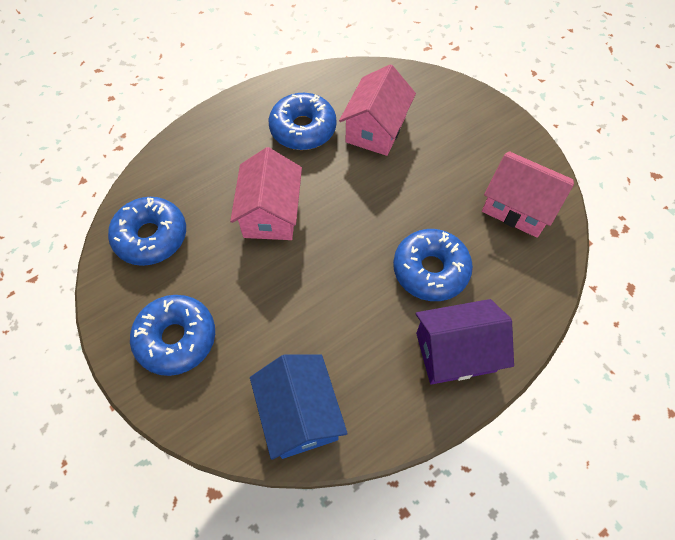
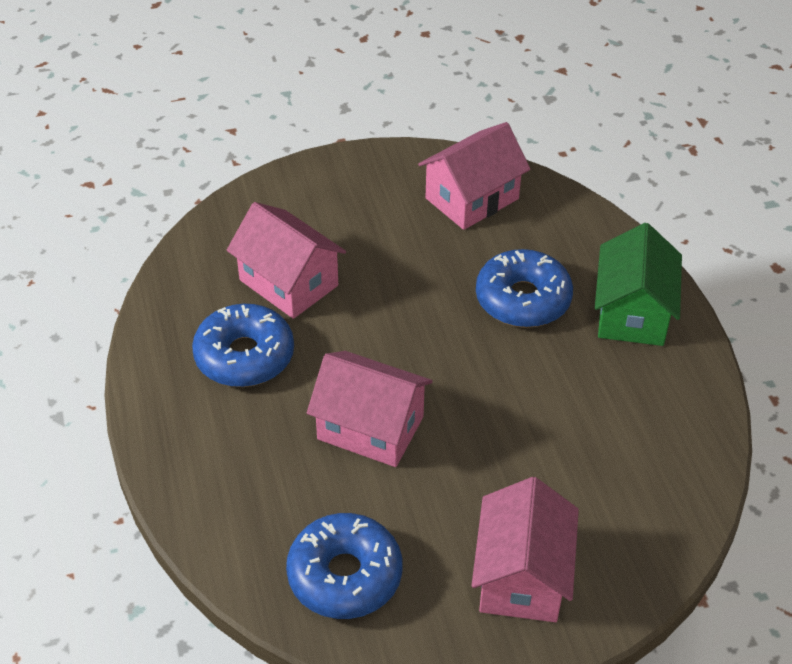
camera: 70 degrees left, 15 degrees down
blue donut [130,295,215,376] -> pink house [471,477,579,622]
blue house [250,354,348,460] -> none
purple house [416,299,514,385] -> green house [595,223,682,346]

